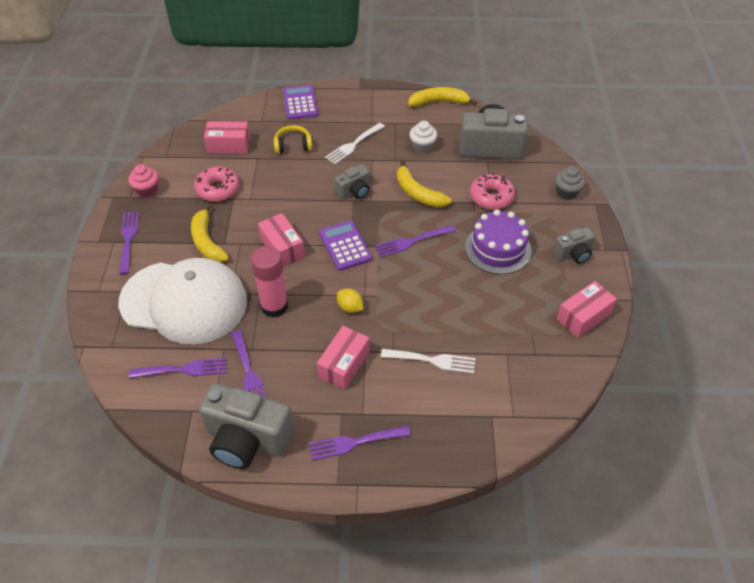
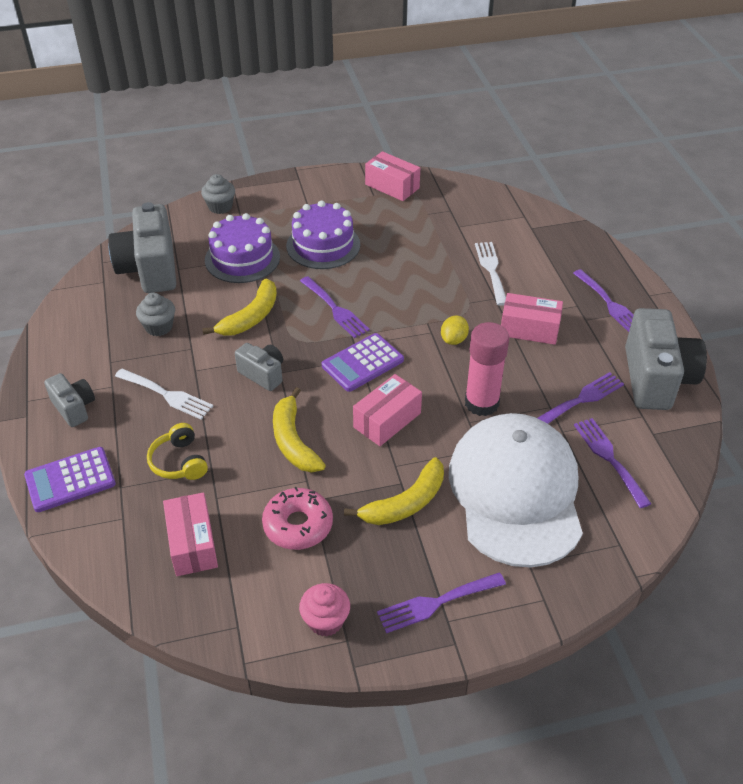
camera: 105 degrees left, 5 degrees down
yellow banana [408,87,477,107] -> yellow banana moved to [273,387,326,473]
white cupcake [409,121,437,153] -> grey cupcake [136,293,175,336]
pink donut [470,173,515,210] -> purple cake [205,213,280,283]
grey camera [553,227,595,264] -> grey camera moved to [44,373,95,427]

